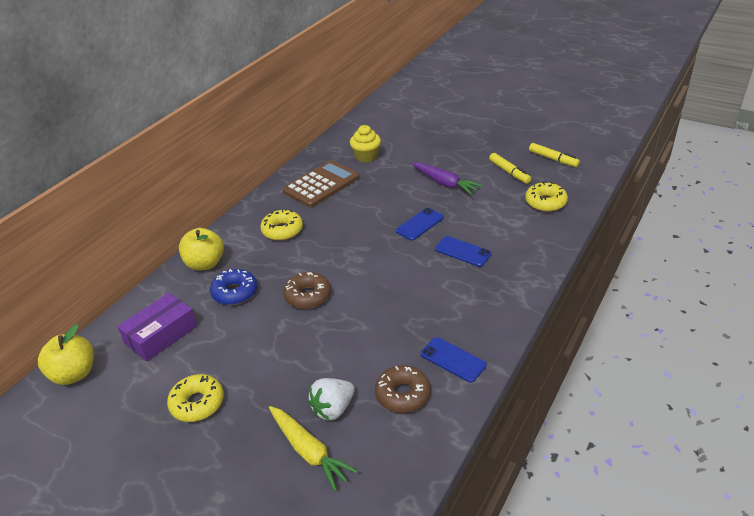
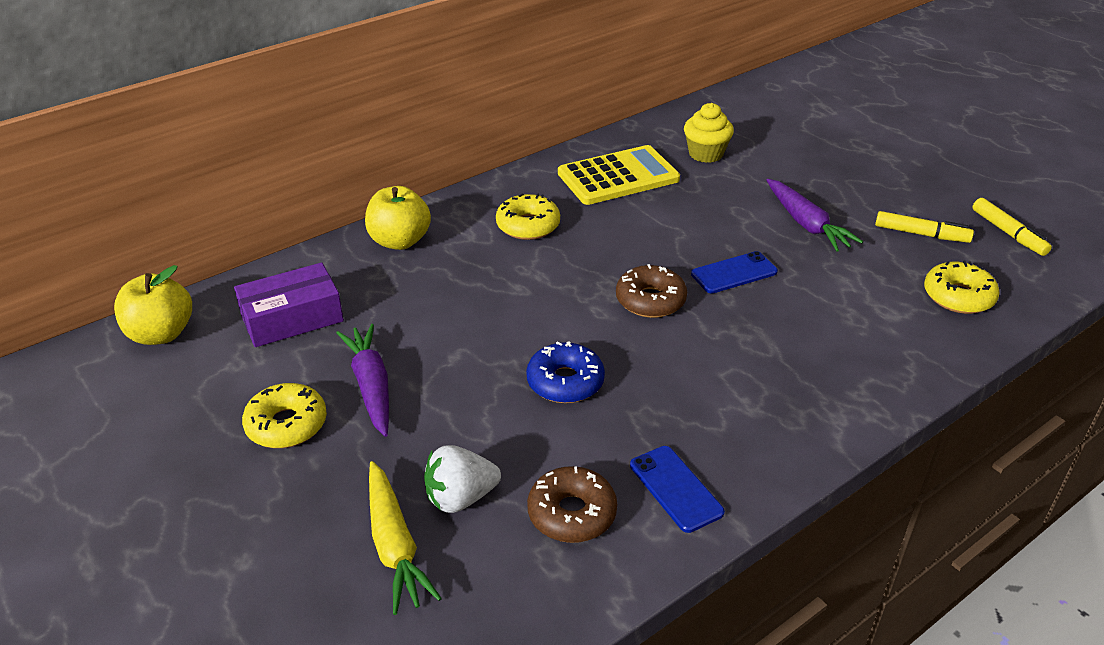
camera: 20 degrees right, 0 degrees up
blue donut [210,269,258,305] -> blue donut moved to [526,341,605,403]
brown calculator [283,160,360,207] -> yellow calculator [558,145,680,205]
brown donut [283,272,331,309] -> brown donut moved to [616,264,687,318]
blue phone [435,236,492,267] -> none
yellow marker [489,153,531,184] -> yellow marker turned 60 degrees counterclockwise [875,211,974,243]
none -> purple carrot [336,324,389,437]

